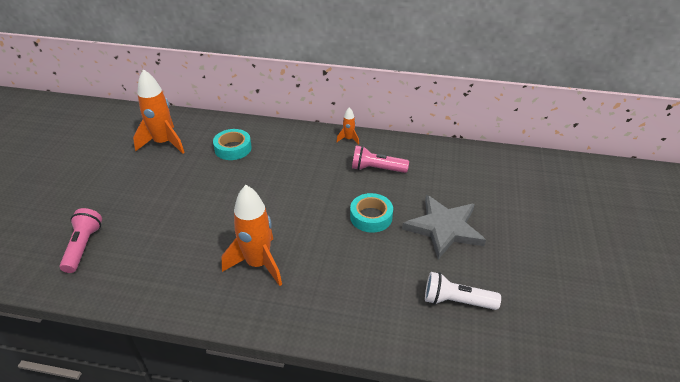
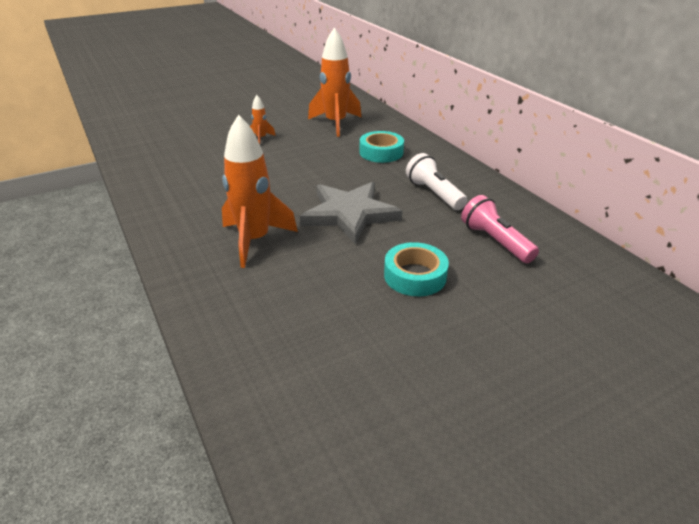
camera: 50 degrees right, 5 degrees down
pink flashlight [59,208,102,273] -> none
orange rocket [336,107,359,145] -> orange rocket moved to [250,95,276,144]
grey star [402,195,486,259] -> grey star moved to [300,182,402,245]
white flashlight [425,272,501,310] -> white flashlight moved to [406,153,467,210]

